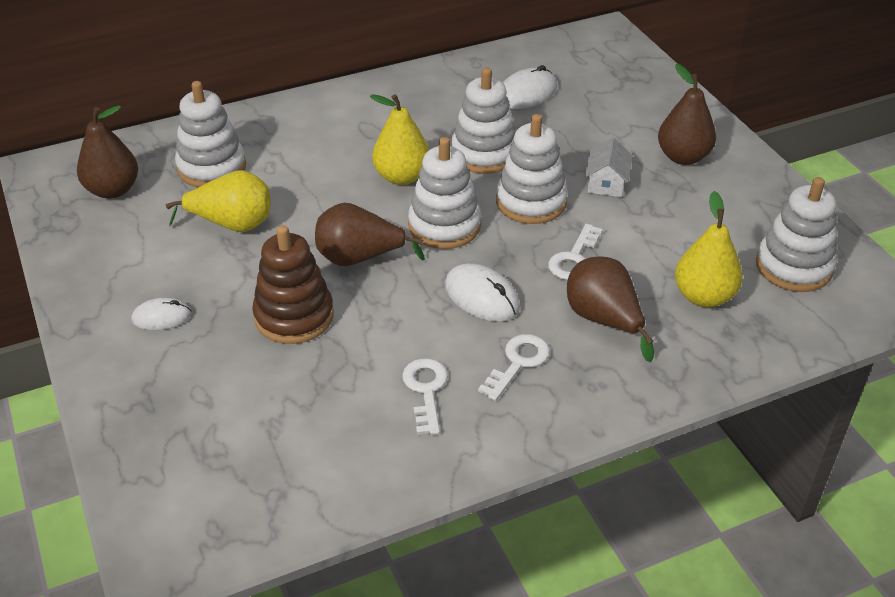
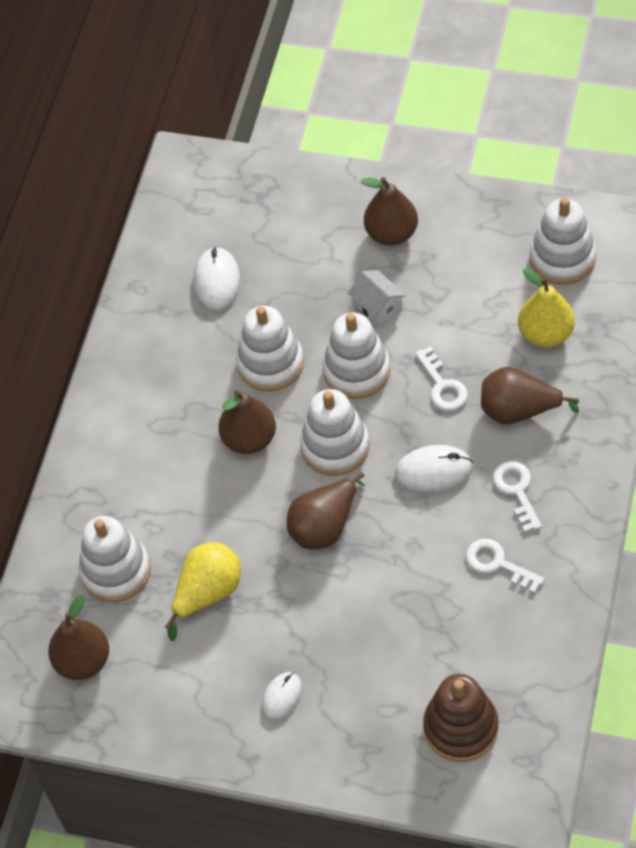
camera: 45 degrees left, 15 degrees up
brown stacking toy [252,225,334,344] -> brown stacking toy moved to [423,674,499,762]
yellow pear [370,94,429,185] -> brown pear [218,391,276,454]

